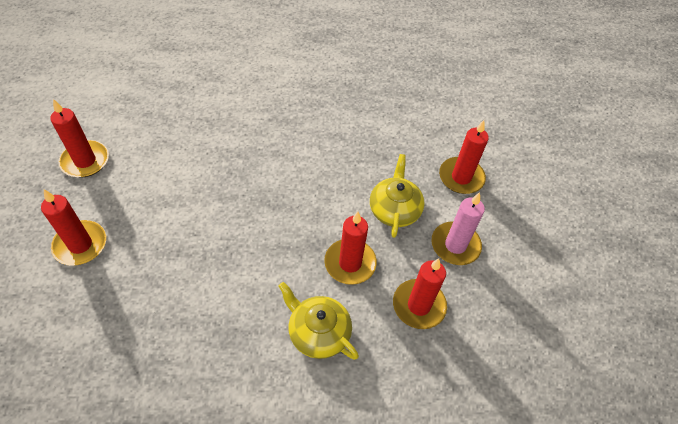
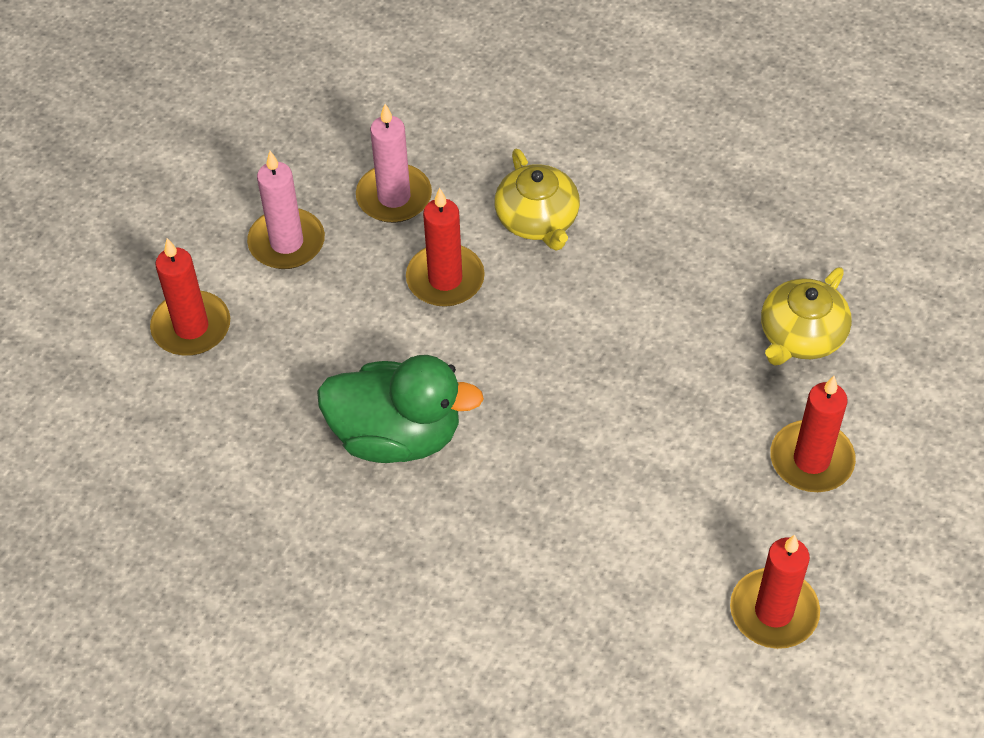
camera: 145 degrees left, 0 degrees up
yellow teapot [370,154,425,238] -> yellow teapot moved to [761,267,852,366]
red candle [393,258,447,329] -> pink candle [356,104,432,223]
none -> green duck [317,355,484,463]

